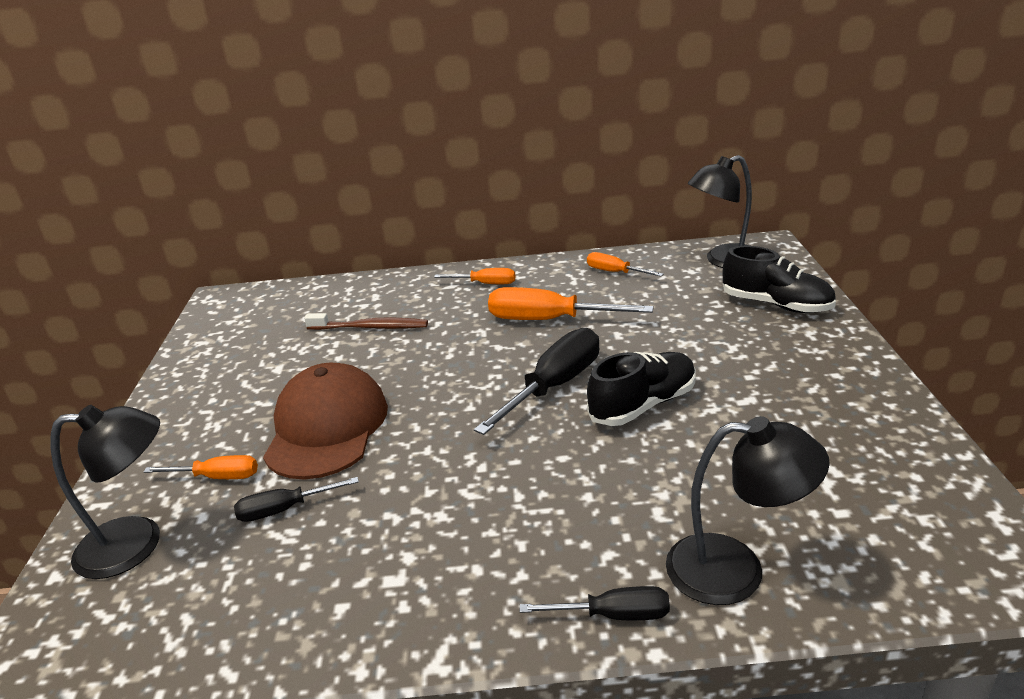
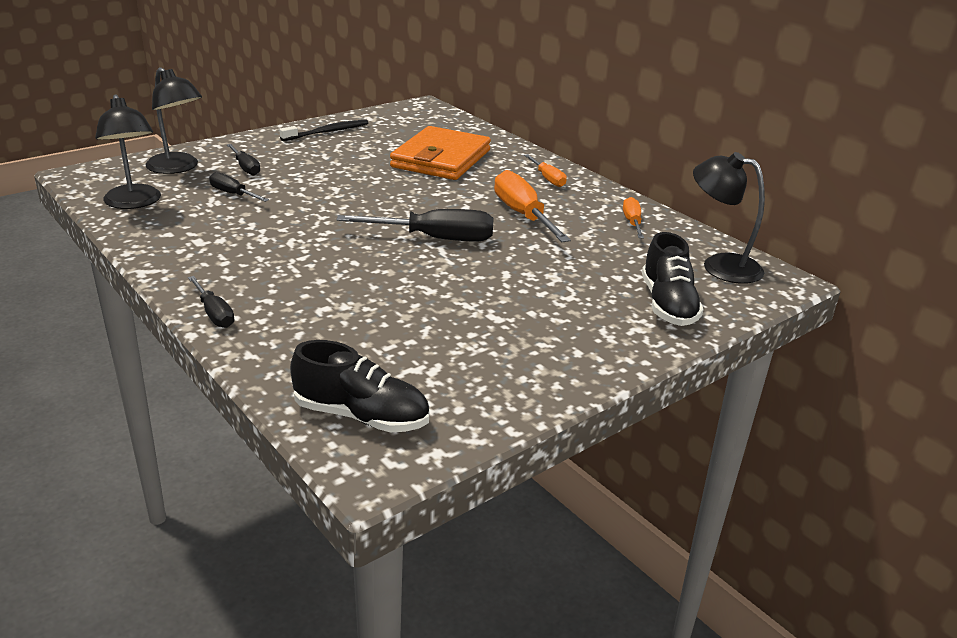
camera: 50 degrees right, 0 degrees up
orange screwdriver [144,455,258,479] -> black screwdriver [227,144,260,175]
brown cap [263,363,388,480] -> none
brown toothbrush [304,313,428,330] -> orange wallet [390,126,491,180]
black shoe [587,352,696,426] -> black shoe moved to [290,340,430,432]
black lamp [666,416,830,605] -> black lamp moved to [95,94,161,209]
none -> black toothbrush [279,120,368,141]

